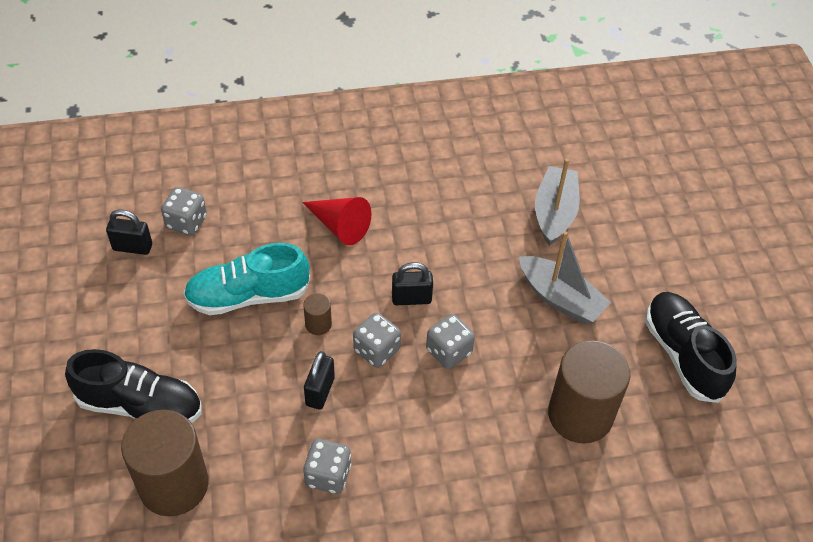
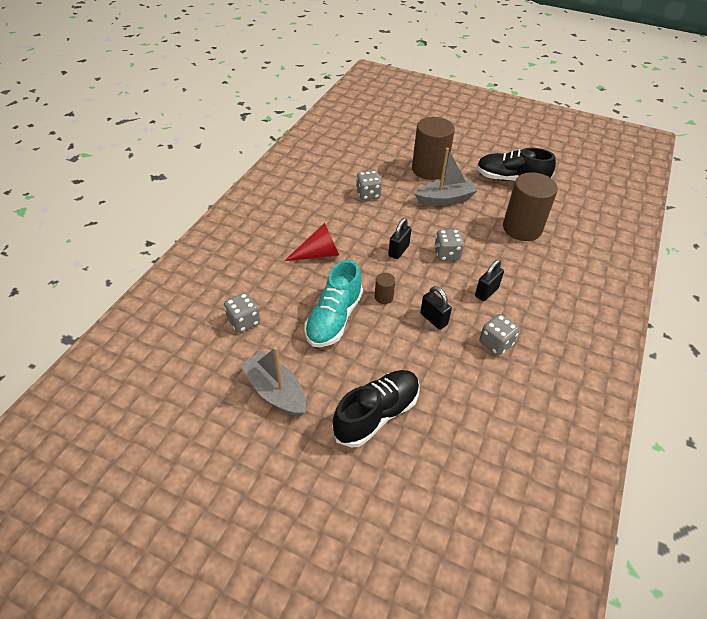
camera: 55 degrees left, 5 degrees down
black padlock [106,210,152,255] -> black padlock moved to [475,260,504,301]
brown cylinder [121,410,208,516] -> brown cylinder moved to [412,117,455,180]
grey dice [353,312,401,368] -> grey dice moved to [356,170,382,200]
grey boat [535,158,580,246] -> grey boat moved to [240,347,306,417]

